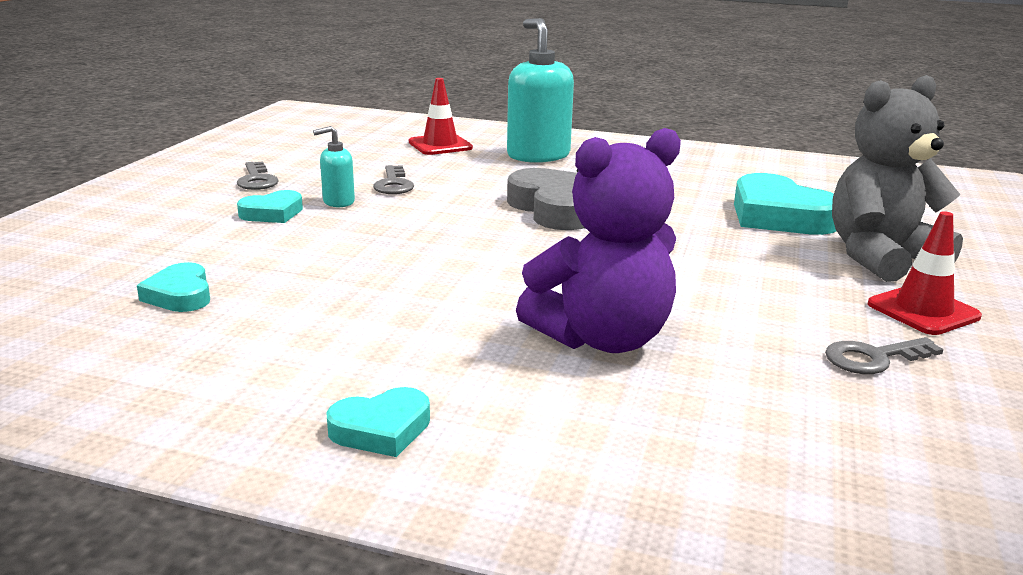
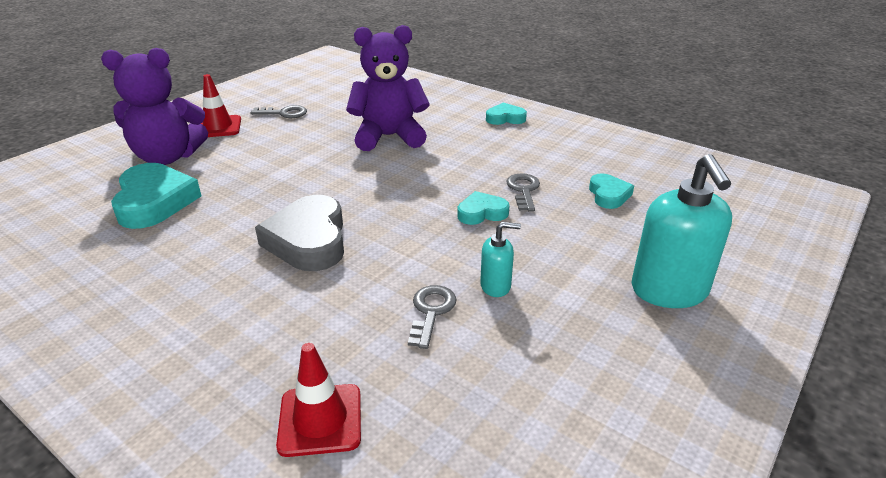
camera: 160 degrees left, 10 degrees up
grey key [237,161,279,190] -> grey key moved to [506,173,540,211]
turquoise heart [237,190,303,223] -> turquoise heart moved to [457,191,509,225]
turquoise soap dispenser [507,18,574,163] -> turquoise soap dispenser moved to [631,154,732,308]
grey teddy bear [832,75,963,282] -> purple teddy bear [101,48,208,165]

